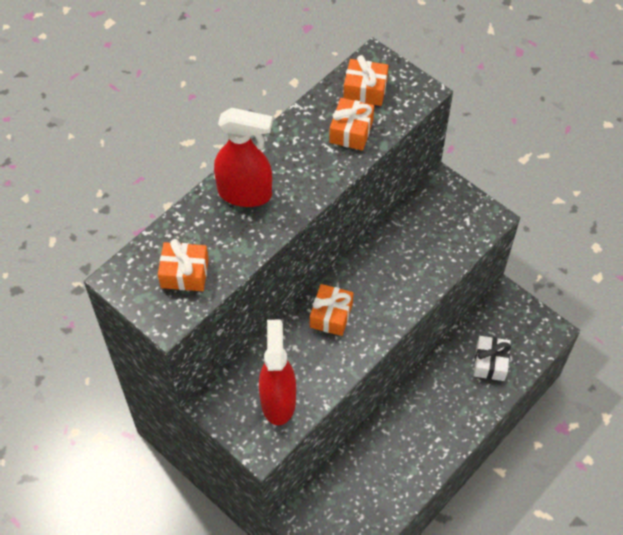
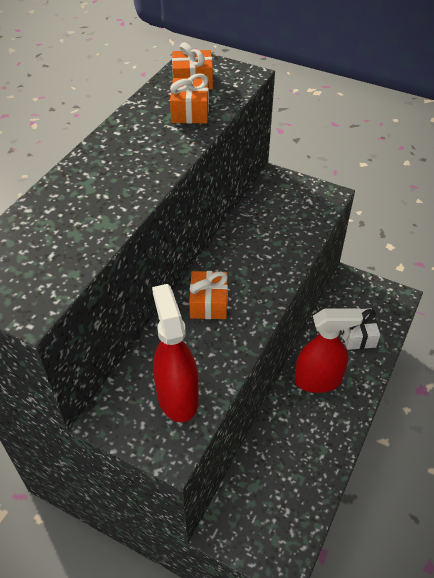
camera: 15 degrees left, 10 degrees down
orange gift [158,239,209,291] -> none
red spray bottle [214,108,273,207] -> red spray bottle moved to [295,308,363,393]

